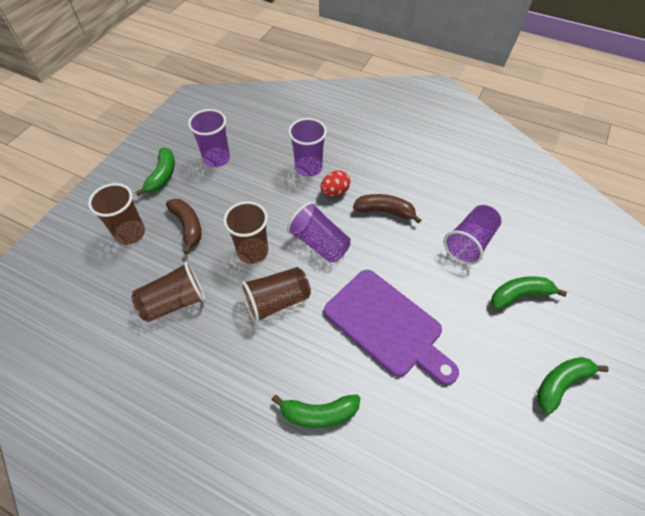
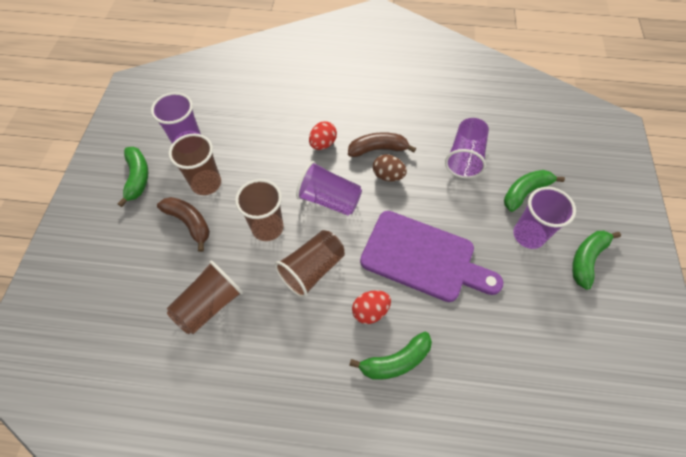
camera: 20 degrees left, 5 degrees up
brown cup [88,183,145,245] -> brown cup moved to [169,134,221,195]
purple cup [288,118,327,177] -> purple cup moved to [513,187,576,249]
none -> red egg [352,290,391,324]
none -> brown egg [373,154,407,182]

